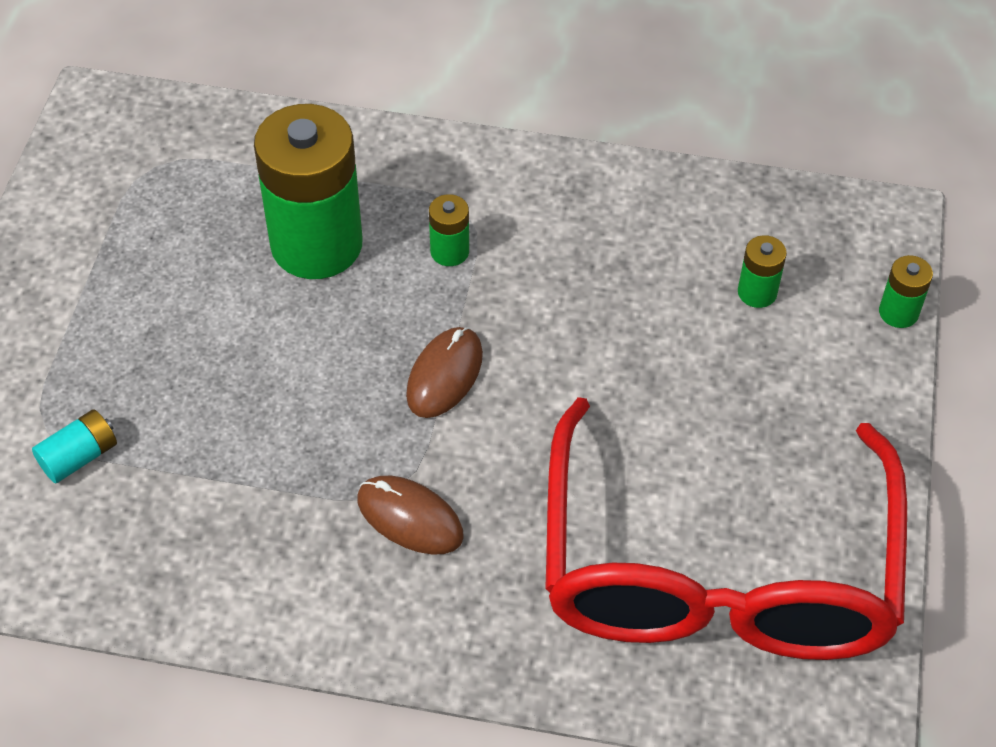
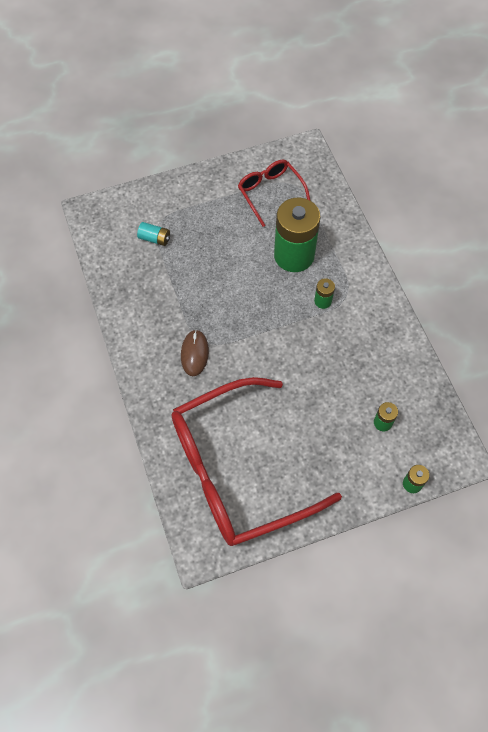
camera: 60 degrees right, 10 degrees up
brown mouse [406,327,483,418] -> none
none -> red glasses [238,160,311,227]

